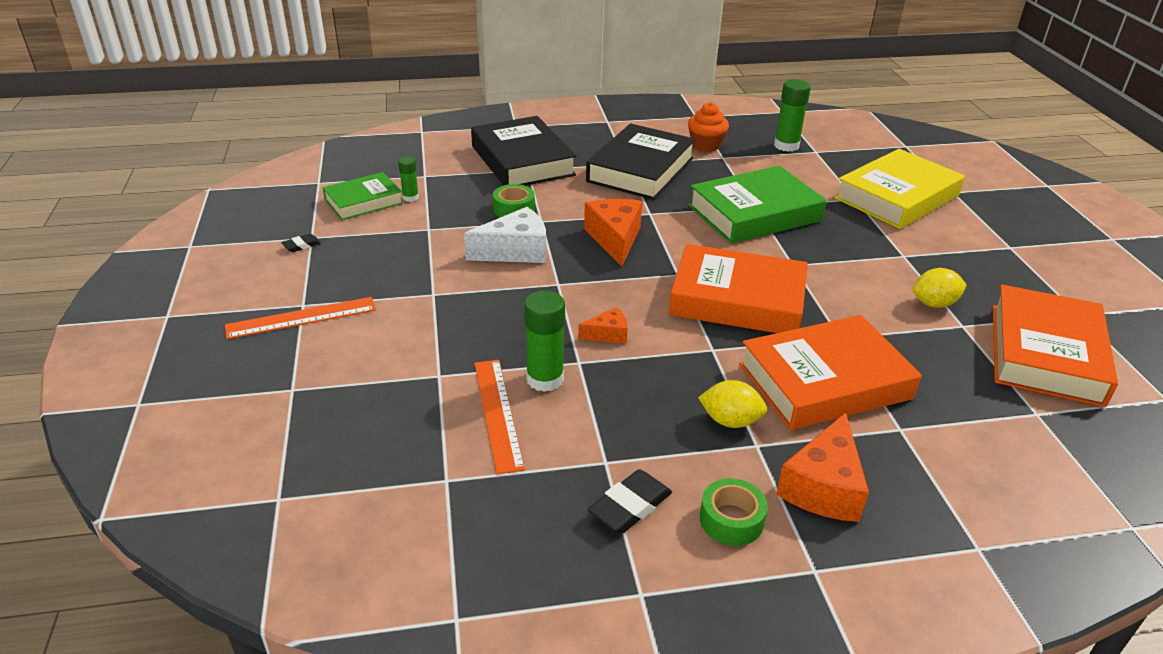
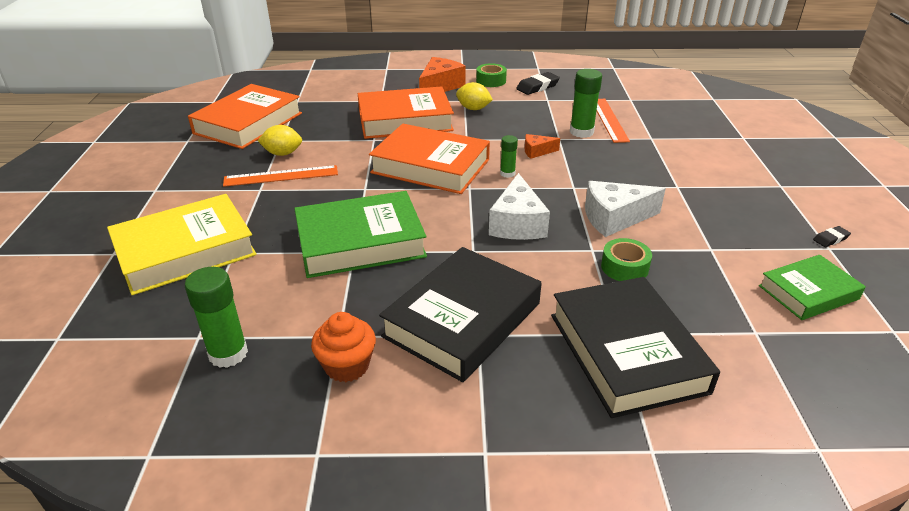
camera: 170 degrees left, 0 degrees up
orange ruler [225,297,376,339] -> orange ruler moved to [223,165,338,187]
green glue stick [398,157,419,202] -> green glue stick moved to [500,135,518,178]
orange cheese [584,199,642,267] -> white cheese [489,173,550,240]

